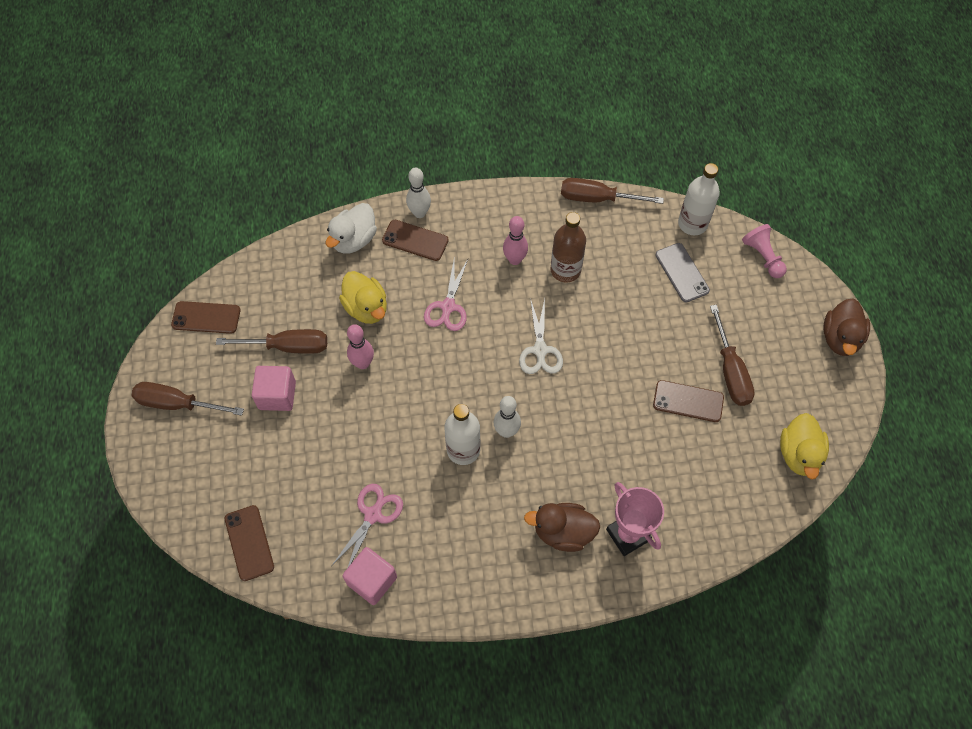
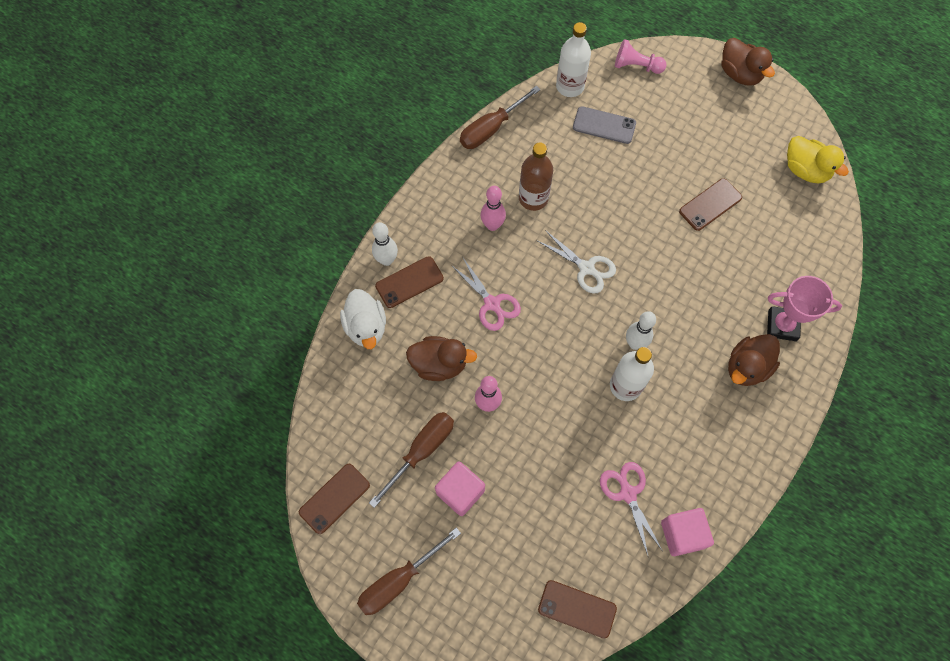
camera: 50 degrees left, 5 degrees up
yellow duck [339,271,387,324] -> brown duck [406,336,477,381]
brown screwdriver [710,305,755,406] -> none

